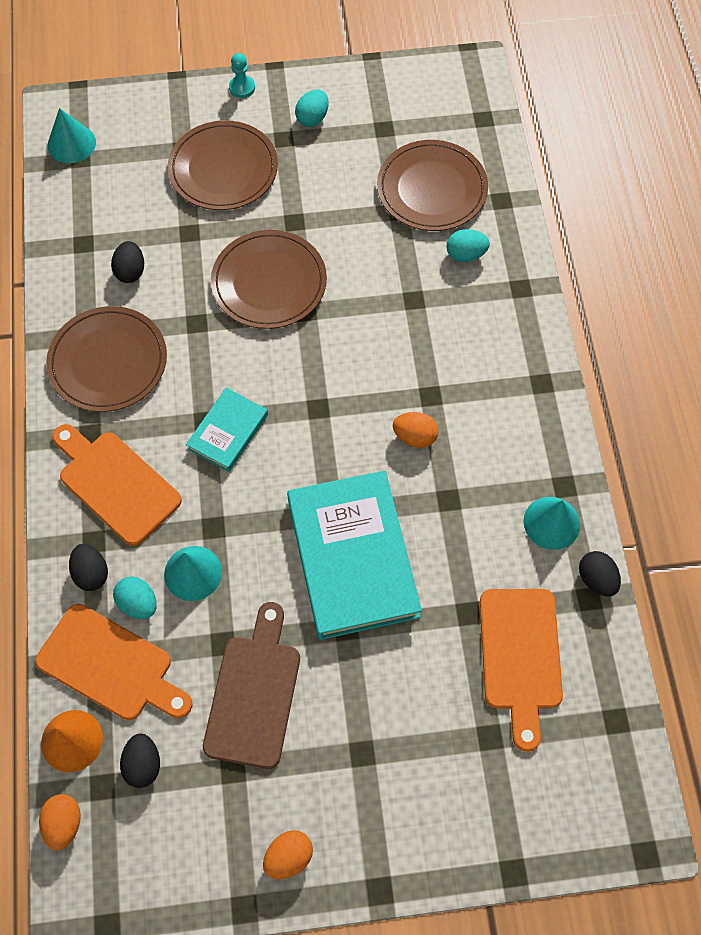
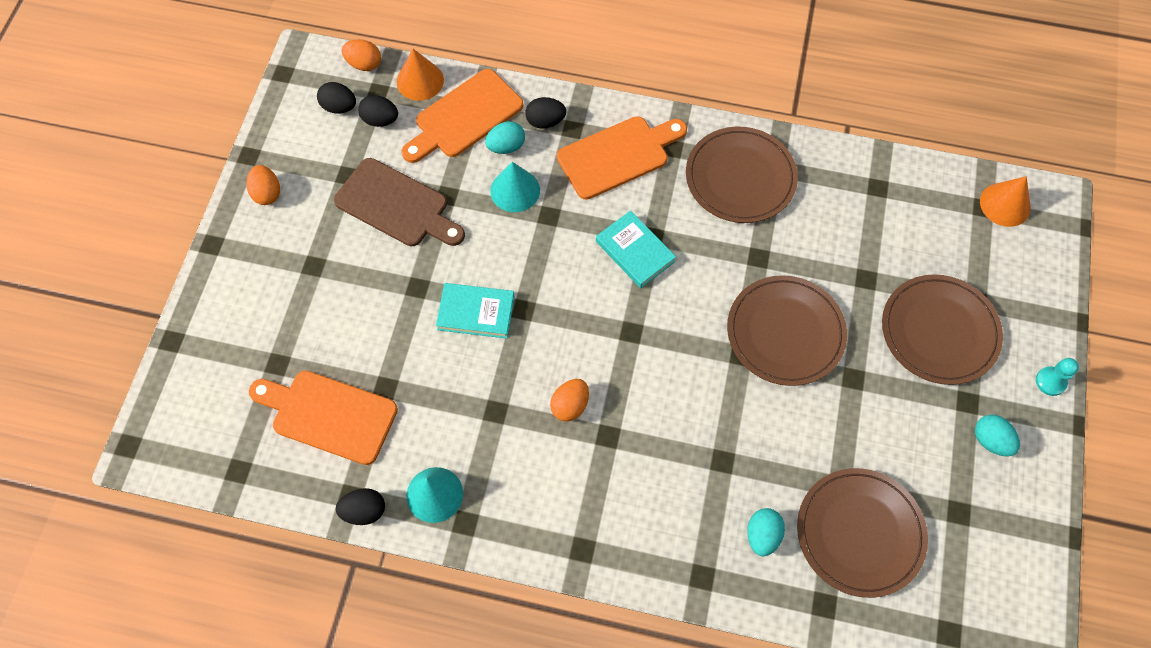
camera: 110 degrees right, 0 degrees up
turquoise cone [48,108,96,164] -> orange cone [980,176,1031,227]
black egg [111,241,144,283] -> black egg moved to [317,82,356,114]
turquoise book [287,470,422,640] -> turquoise book [436,283,514,339], size x0.51

